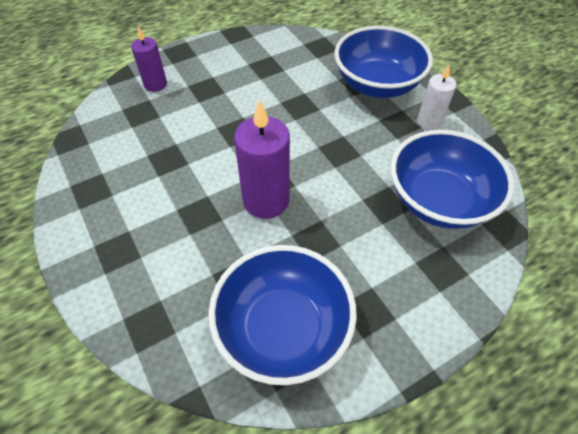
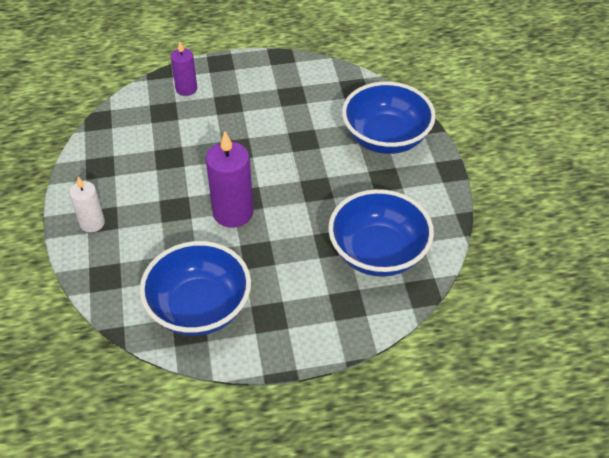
camera: 20 degrees right, 5 degrees down
white candle [417,64,456,130] -> white candle moved to [69,177,105,232]

